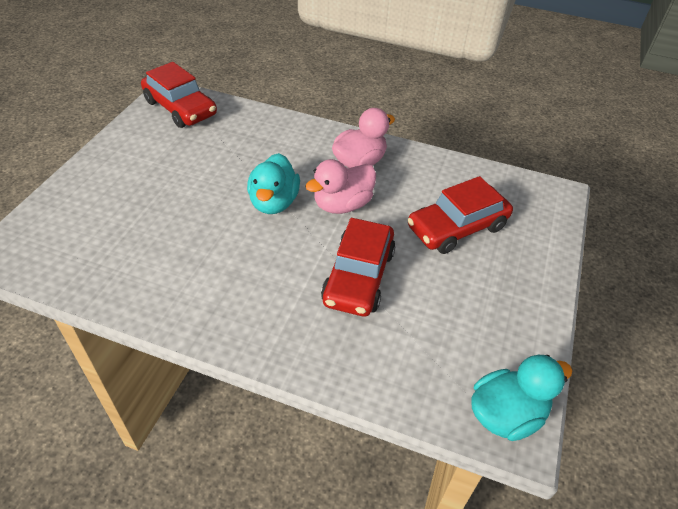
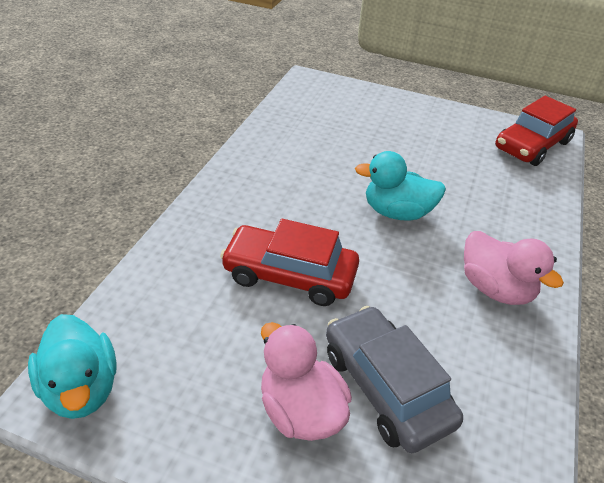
camera: 90 degrees right, 5 degrees down
pink duck [305,159,376,214] -> pink duck moved to [261,322,352,441]
red car [408,176,513,254] -> grey car [326,306,463,453]

